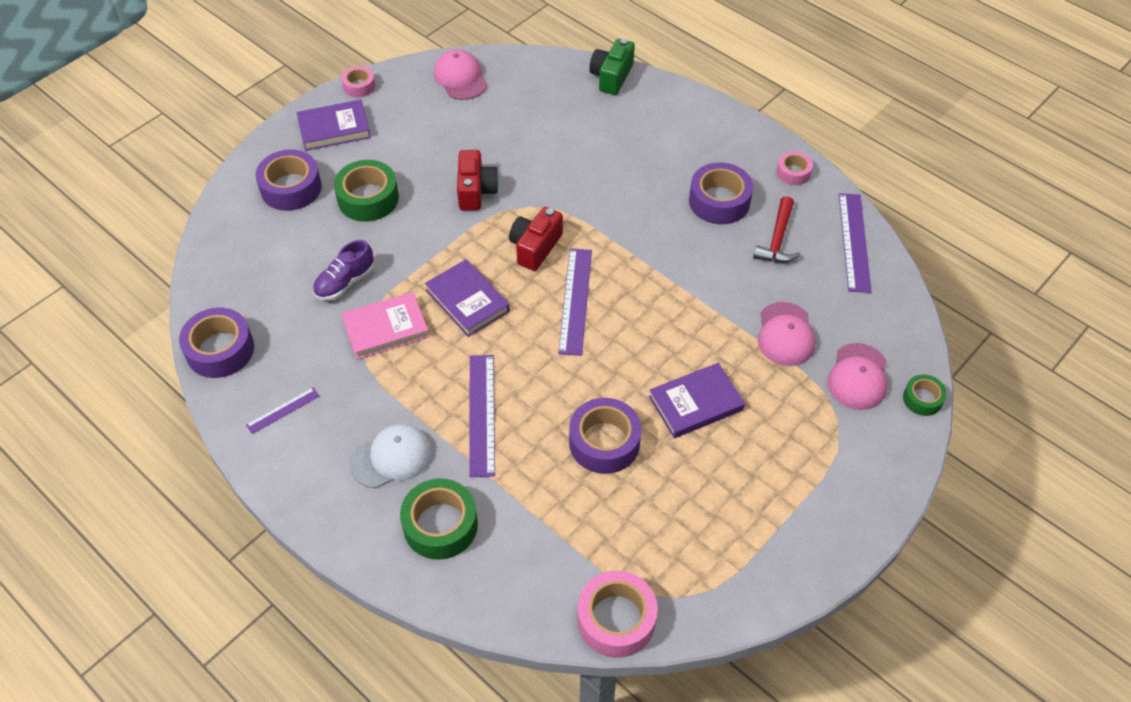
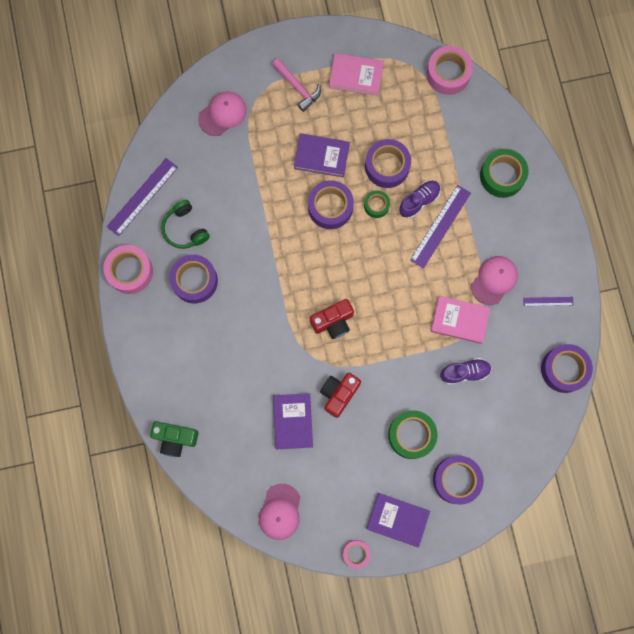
camera: 145 degrees left, 25 degrees up
white cap [349,424,432,488] -> none
purple book [425,259,510,337] -> purple book moved to [273,393,313,449]
purple ruler [558,248,592,356] -> none
green camera [589,39,635,95] -> green camera turned 45 degrees clockwise [150,421,199,457]
red hammer [753,196,801,263] -> green headphones [161,200,210,249]
pink cap [758,302,816,366] -> pink cap moved to [471,256,518,305]
pink tape [777,151,813,185] -> pink tape [104,245,153,294], size x1.77
green tape [903,374,947,416] -> green tape moved to [364,190,390,218]
none -> pink hammer [272,58,321,112]
none -> purple tape [308,180,354,229]
none -> pink book [329,53,384,96]
none -> purple shoe [399,181,441,218]

